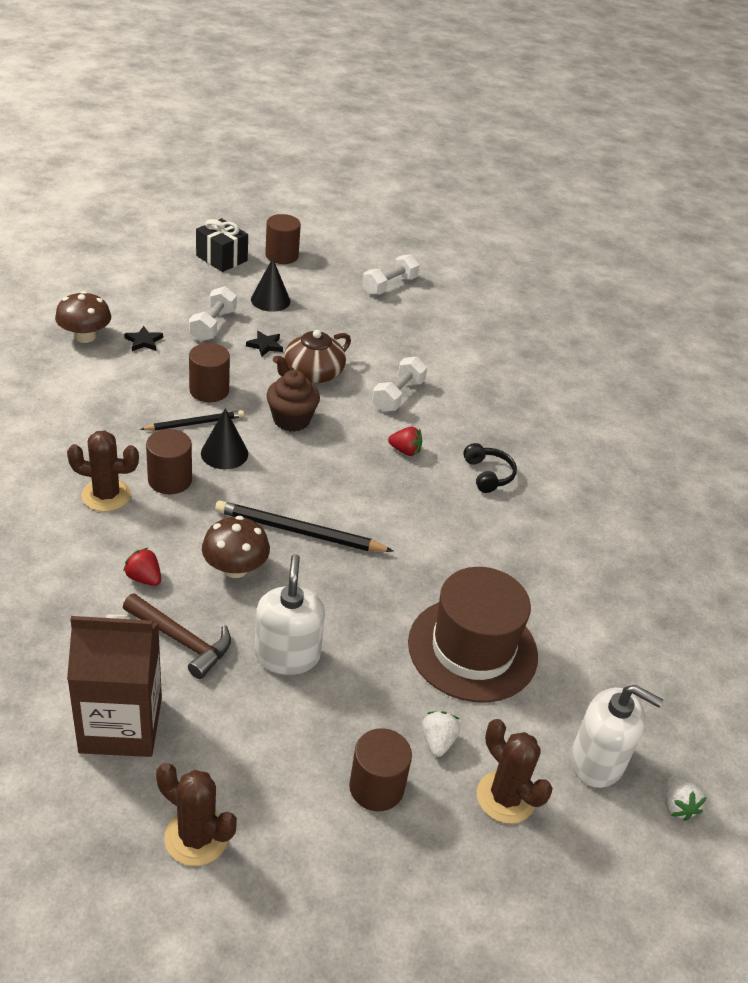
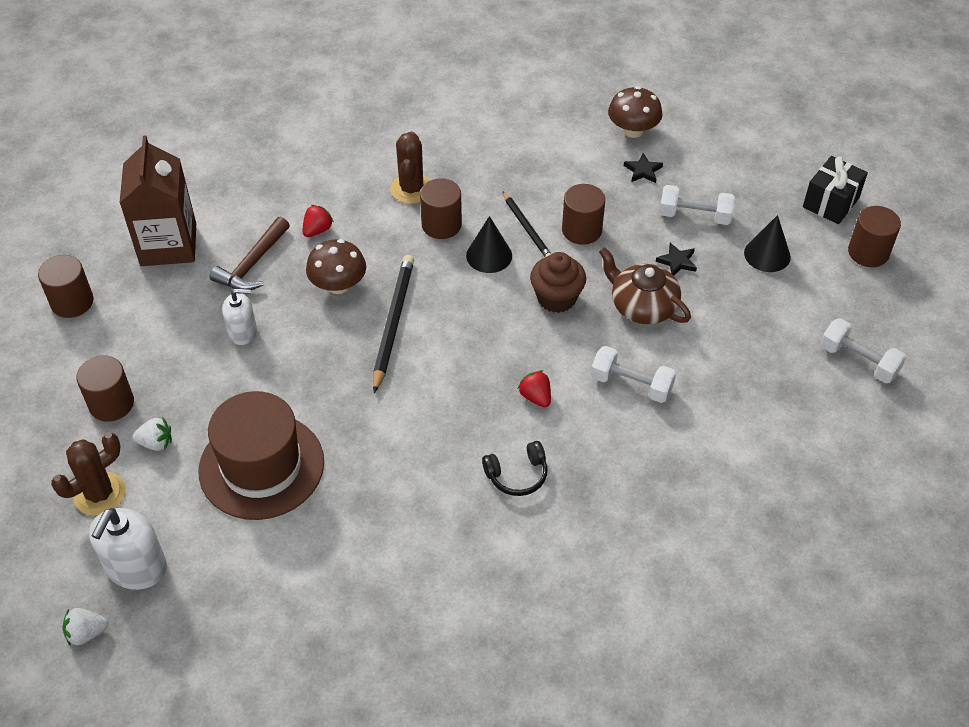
camera: 90 degrees right, 10 degrees up
brown cactus [156,763,237,866] -> brown cylinder [38,255,94,318]
white soap dispenser [255,554,325,675] -> white soap dispenser [222,289,257,345], size x0.64
red strawberry [388,427,422,456] -> red strawberry turned 135 degrees clockwise [518,370,551,408]

